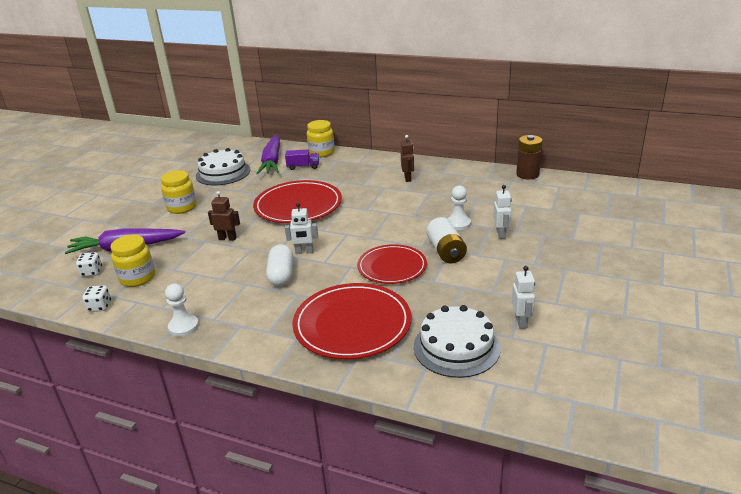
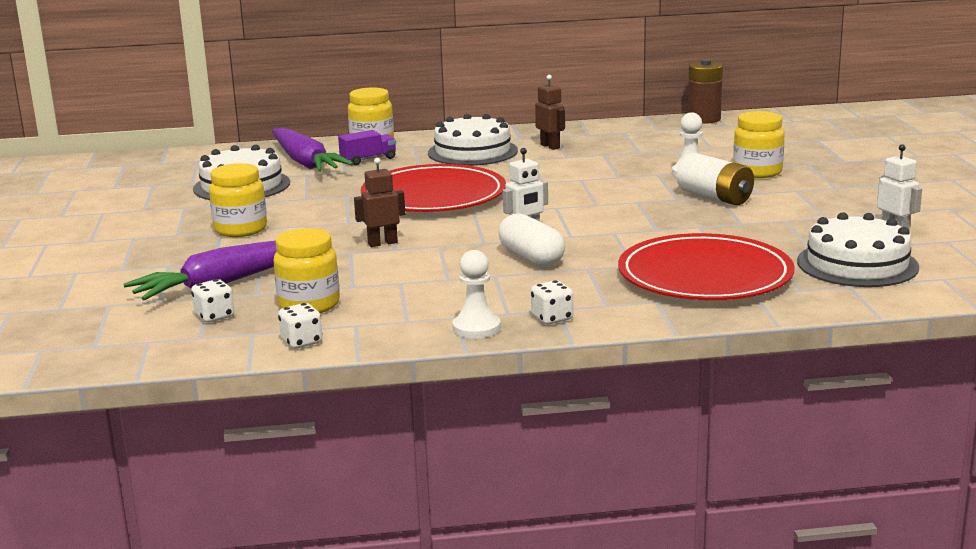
camera: 30 degrees left, 10 degrees down
red plate [357,244,427,284] -> none
white robot [493,185,511,239] -> yellow jar [733,111,785,178]
none -> white cake [428,114,518,166]
none -> white dice [531,280,573,324]

